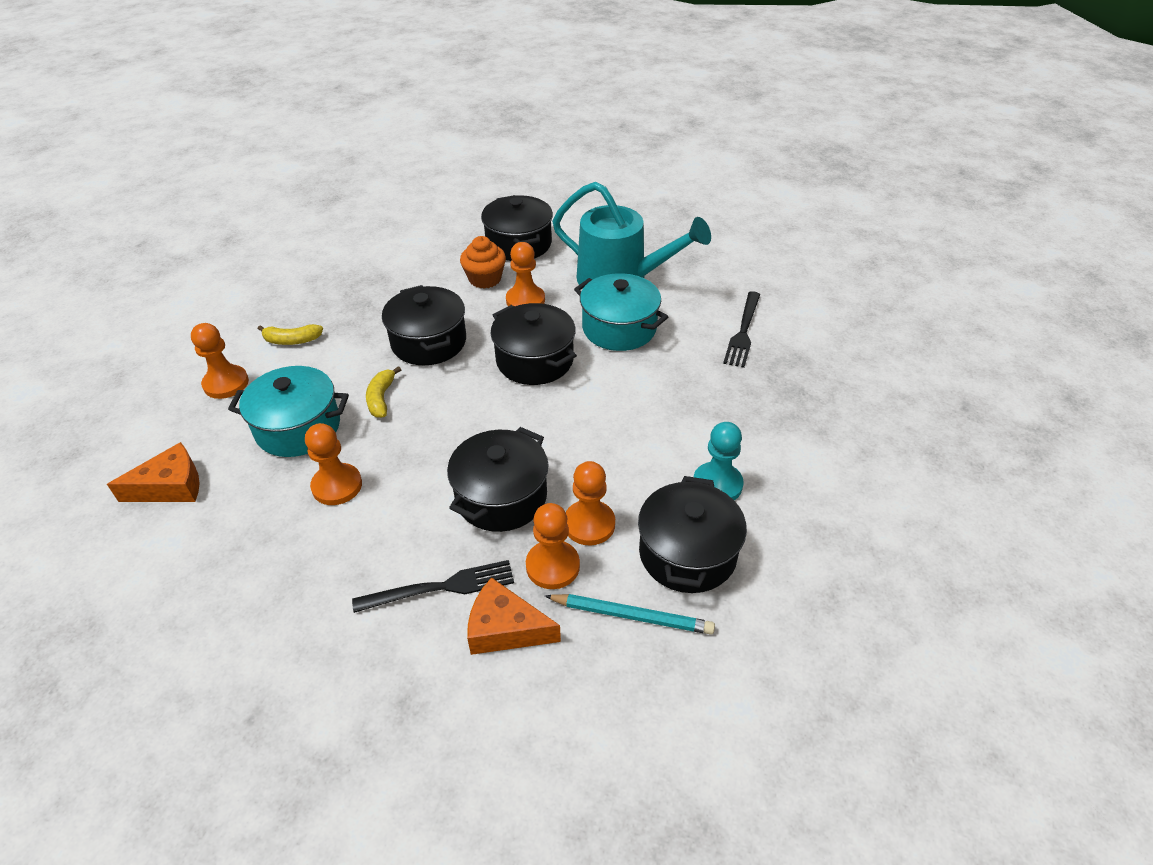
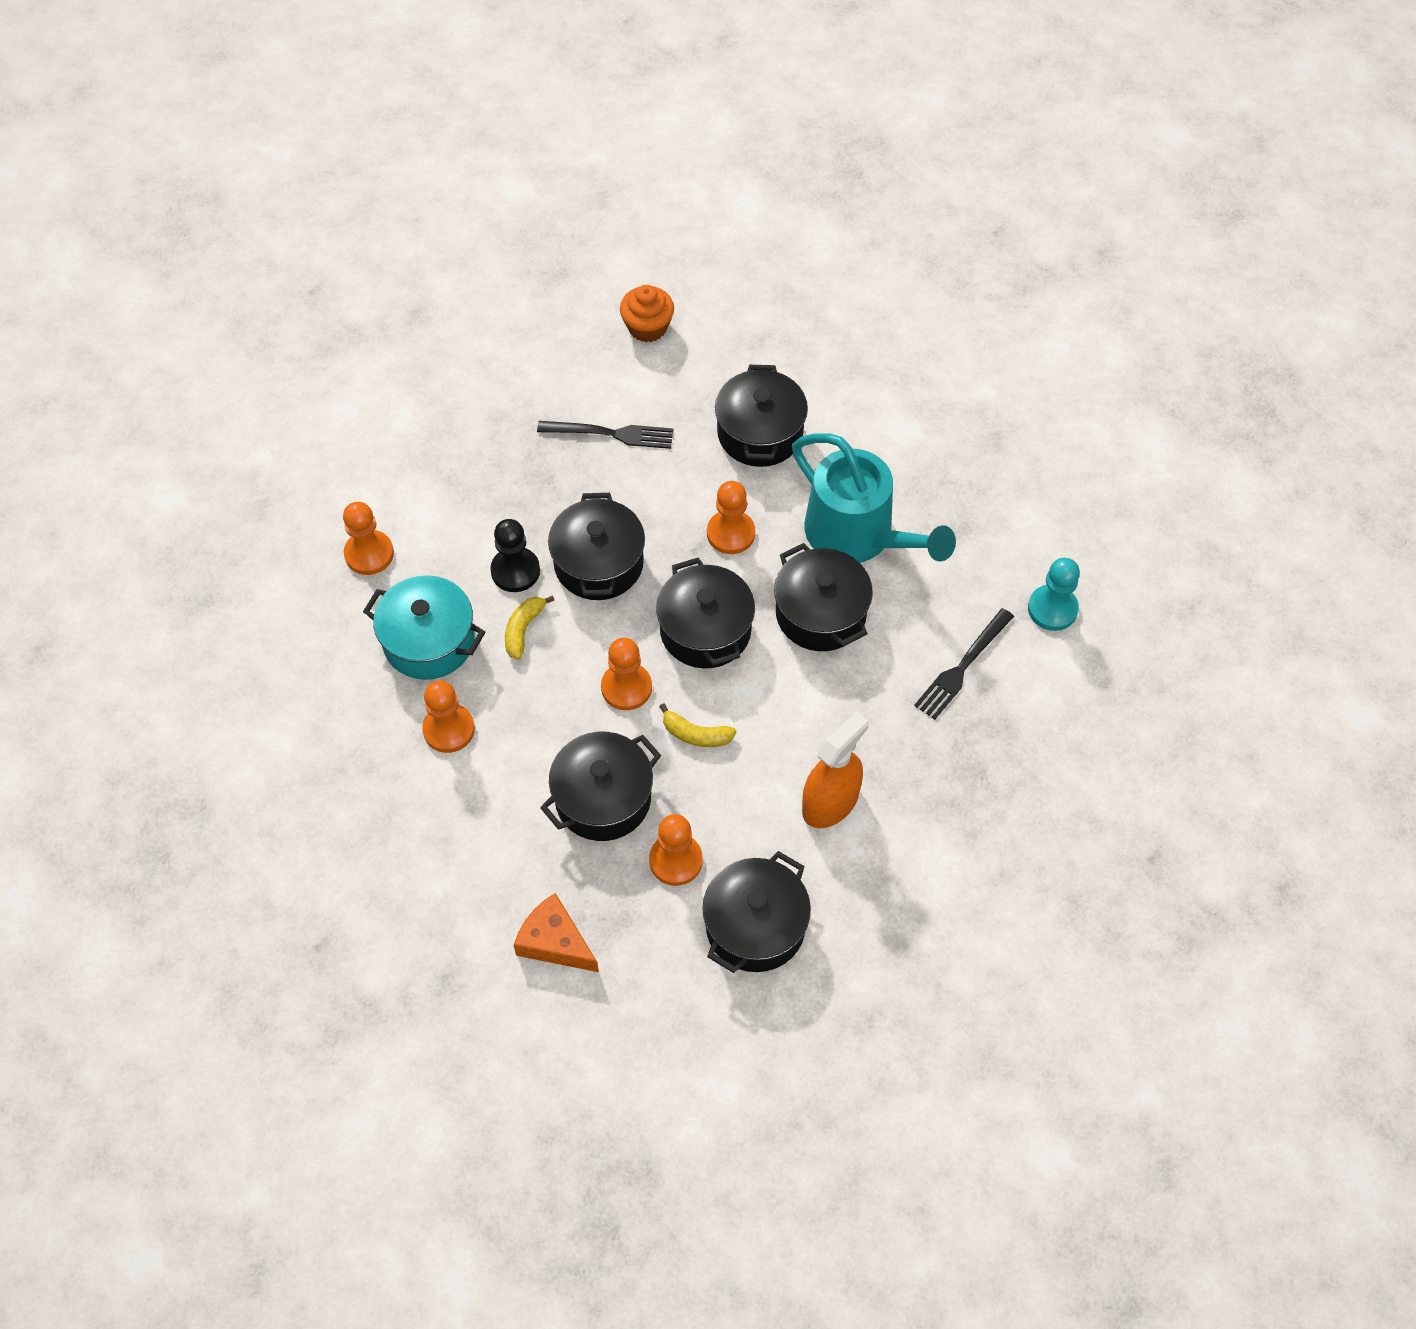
camera: 20 degrees right, 15 degrees up
orange cheese [107,442,199,502] -> none
yellow banana [258,324,323,345] -> yellow banana moved to [659,703,736,747]
black fork [352,560,514,613] -> black fork moved to [537,421,673,449]
orange cupcake [460,236,506,289] -> orange cupcake moved to [620,285,674,342]
orange pawn [526,503,580,589] -> orange pawn moved to [601,638,652,710]
turquoise pencil [545,594,715,635] -> none
turquoise pot [574,273,668,351] -> black pot [774,543,873,651]
turquoise pawn [694,422,743,500] -> turquoise pawn moved to [1028,558,1080,631]
none -> black pawn [490,519,540,592]
none -> orange spray bottle [802,711,869,828]

